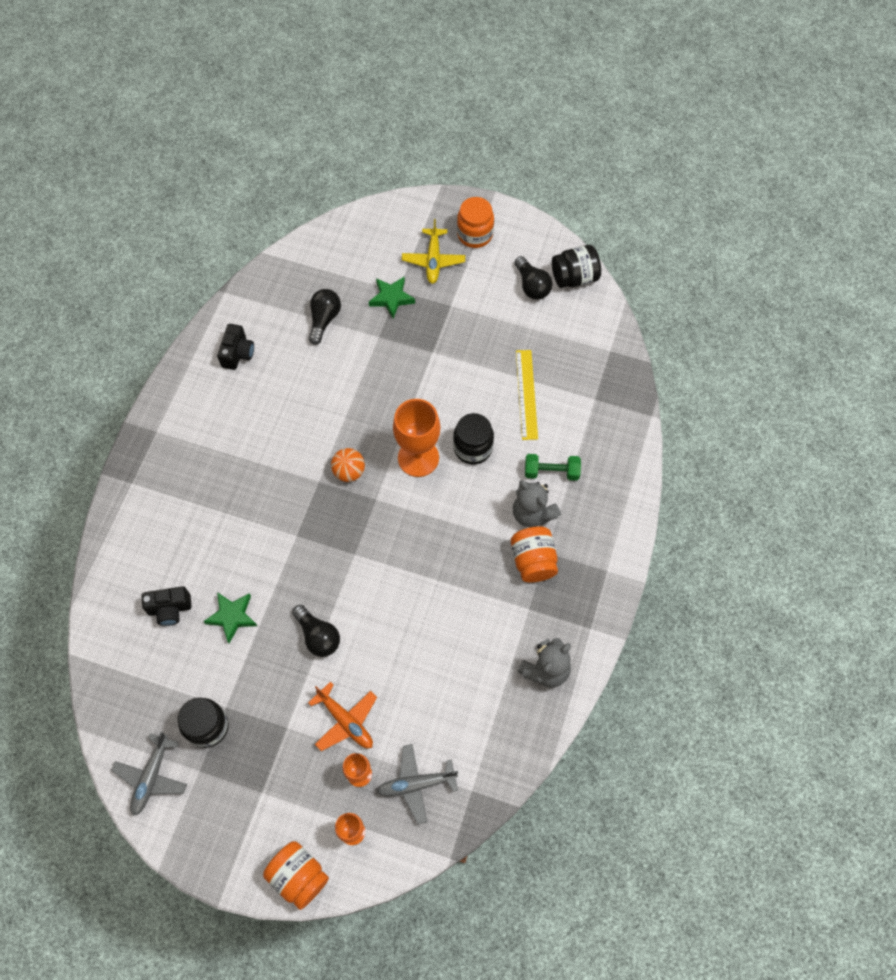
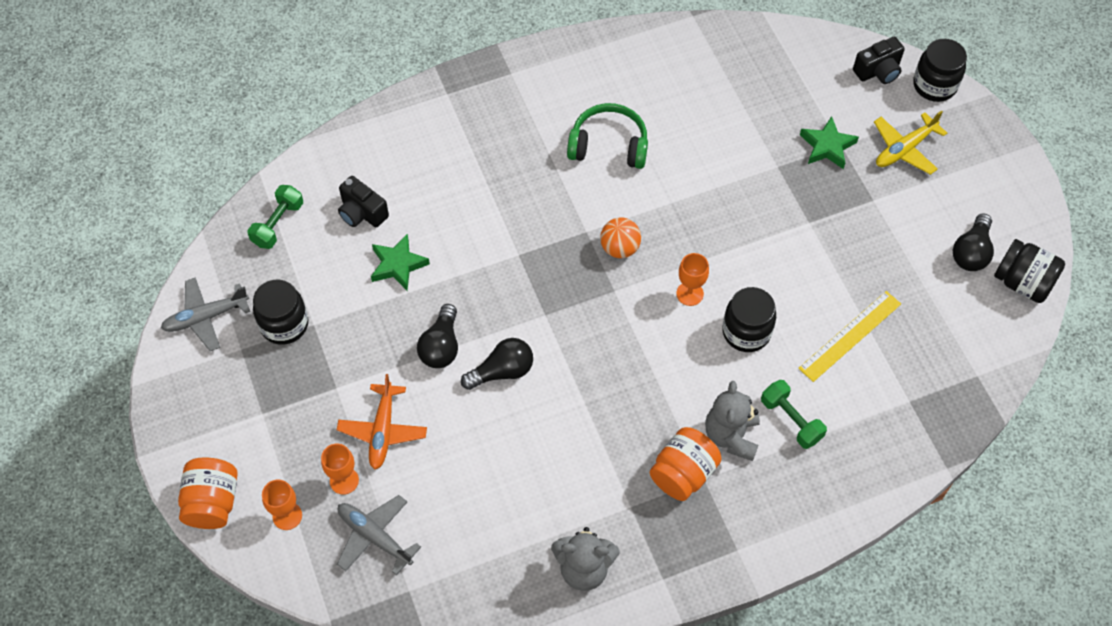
camera: 50 degrees right, 5 degrees down
black camera [217,324,254,370] -> black camera moved to [853,37,905,84]
black light bulb [309,289,341,345] -> black light bulb moved to [461,338,533,390]
orange goblet [393,399,440,477] -> orange goblet [676,253,709,306], size x0.53
orange jar [457,197,494,248] -> none
none -> green dumbbell [247,185,303,249]
none -> green headphones [567,103,648,169]
none -> black jar [913,39,967,102]

